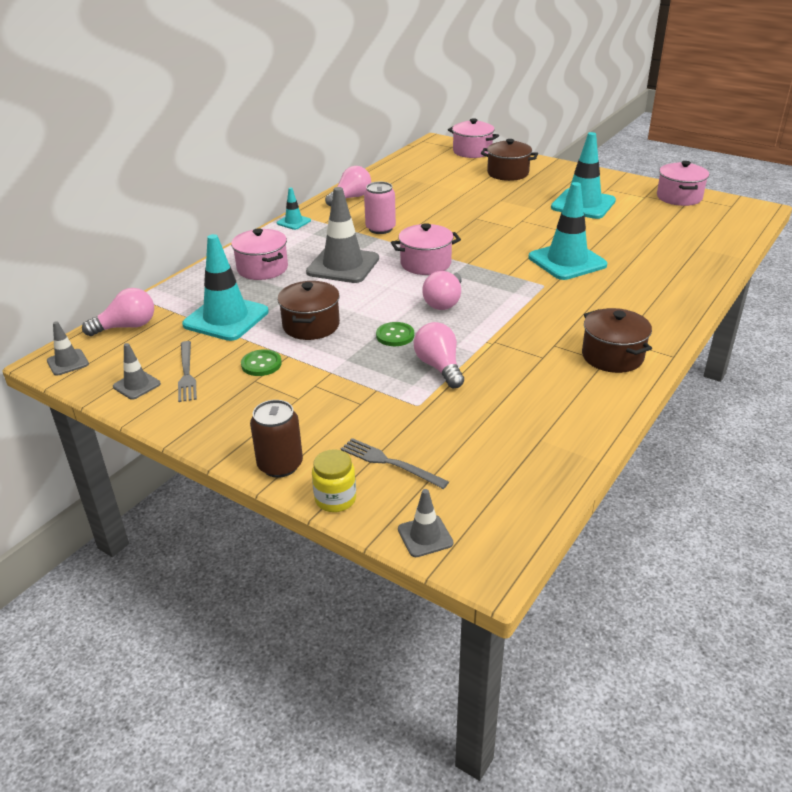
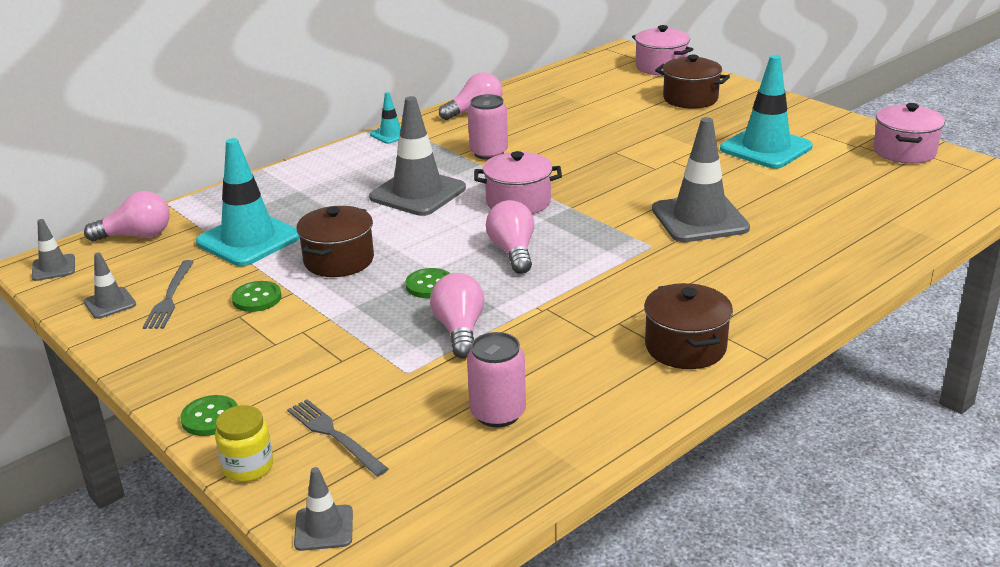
camera: 15 degrees right, 5 degrees down
pink pot [231,228,288,280] -> none
brown can [250,400,303,478] -> green button [180,395,238,436]
pink light bulb [422,271,462,310] -> pink light bulb turned 135 degrees clockwise [486,200,534,274]
turquoise traffic cone [529,182,607,280] -> grey traffic cone [652,117,750,242]
none -> pink can [467,332,526,427]

